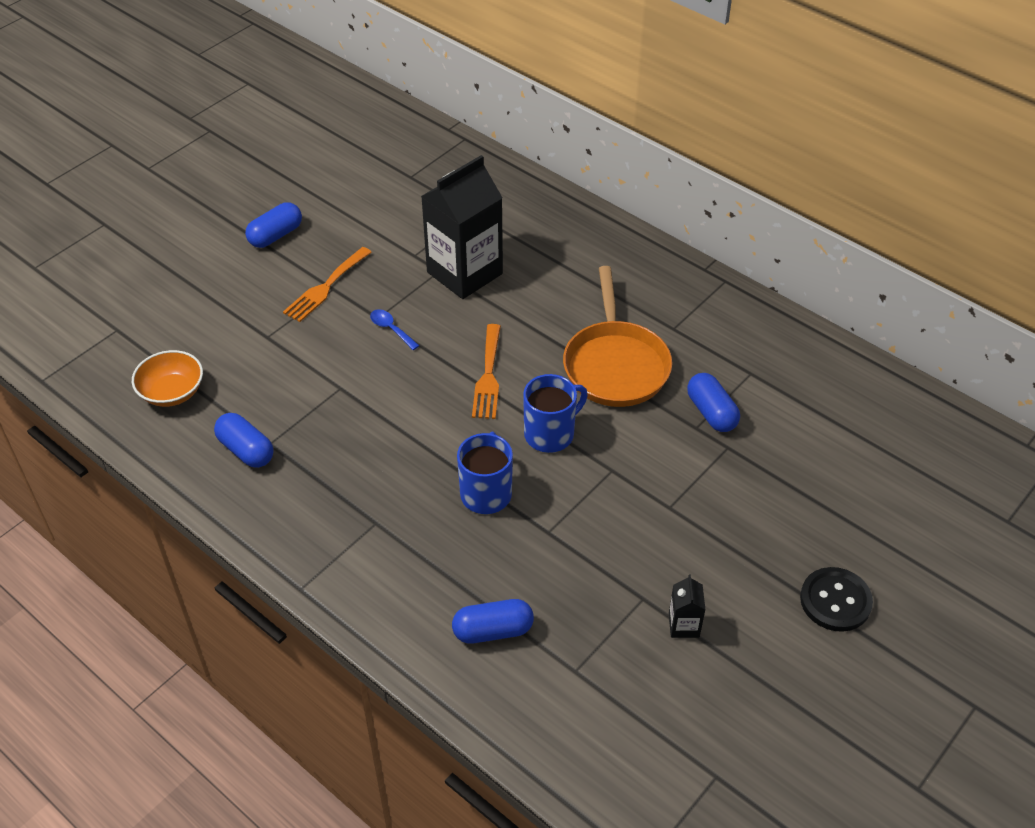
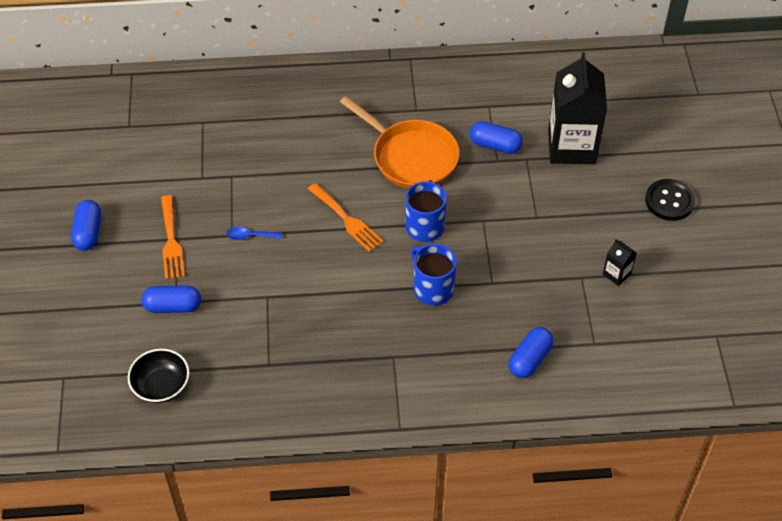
camera: 45 degrees left, 5 degrees up
orange bowl [132,350,203,407] -> black bowl [128,349,189,403]
blue capsule [214,413,274,468] -> blue capsule moved to [141,285,201,313]
black carton [421,155,503,299] -> black carton moved to [548,52,607,164]

